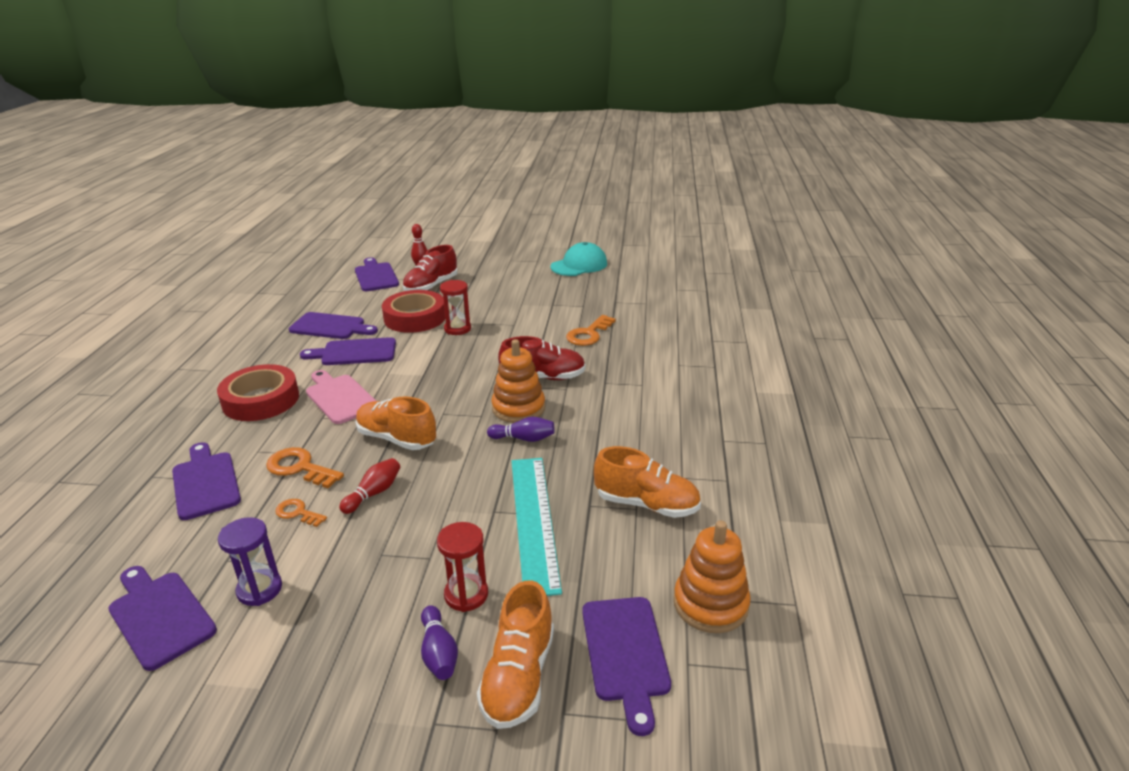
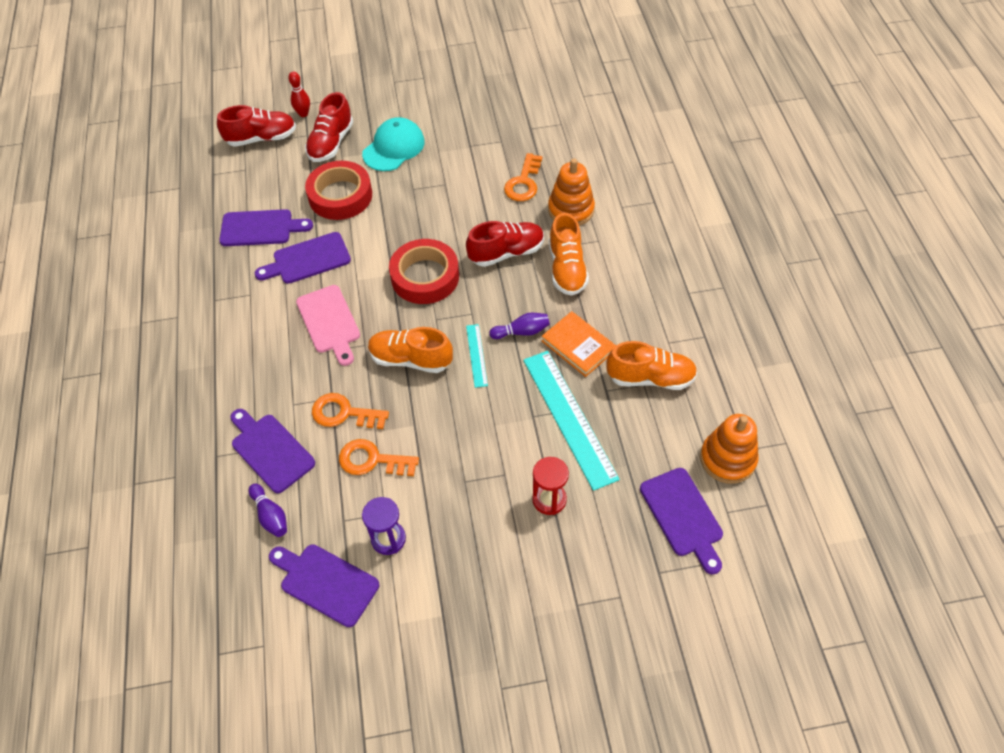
camera: 15 degrees left, 25 degrees up
red tape [217,364,299,421] -> red tape moved to [389,239,459,304]
orange key [275,499,327,527] -> orange key [339,439,419,476], size x1.64
pink cutting board [306,370,376,424] -> pink cutting board turned 150 degrees counterclockwise [296,285,360,366]
red bowling pin [339,458,400,514] -> none
purple cutting board [355,257,399,291] -> red shoe [217,105,296,147]
purple bowling pin [421,605,458,680] -> purple bowling pin moved to [248,484,287,537]
red hourglass [440,280,471,335] -> none
orange shoe [477,580,554,729] -> orange shoe moved to [549,213,589,296]
orange stacking toy [491,339,545,423] -> orange stacking toy moved to [548,158,595,226]
turquoise cap [551,242,607,276] -> turquoise cap moved to [362,117,425,171]
none -> turquoise ruler [466,324,488,388]
none -> orange book [542,311,616,377]

